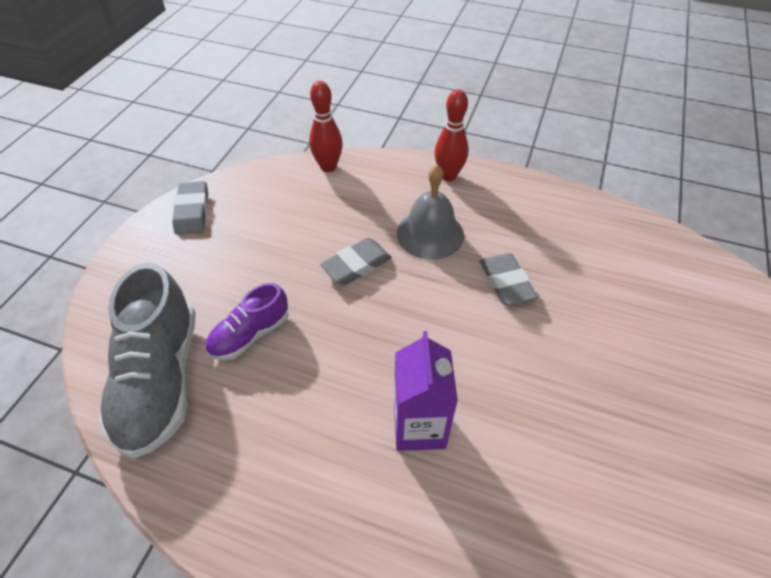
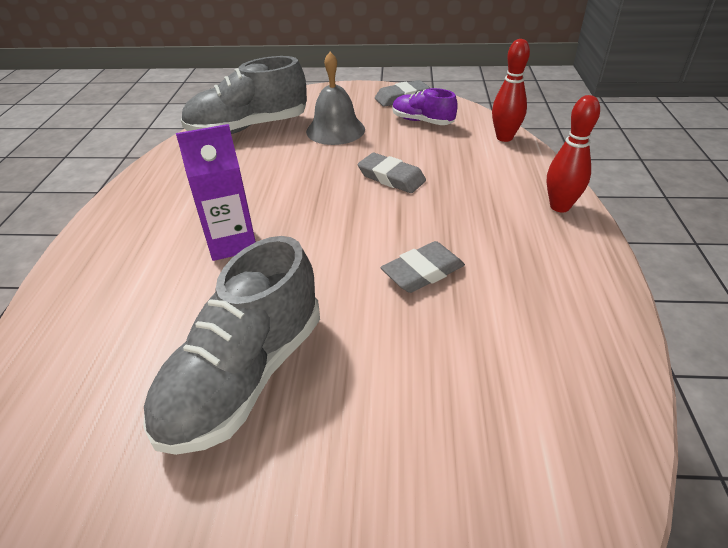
camera: 75 degrees right, 10 degrees down
purple shoe [205,283,288,360] -> purple shoe moved to [392,88,458,125]
grey bell [397,164,464,260] -> grey bell moved to [306,52,365,145]
none -> grey shoe [143,236,320,455]

